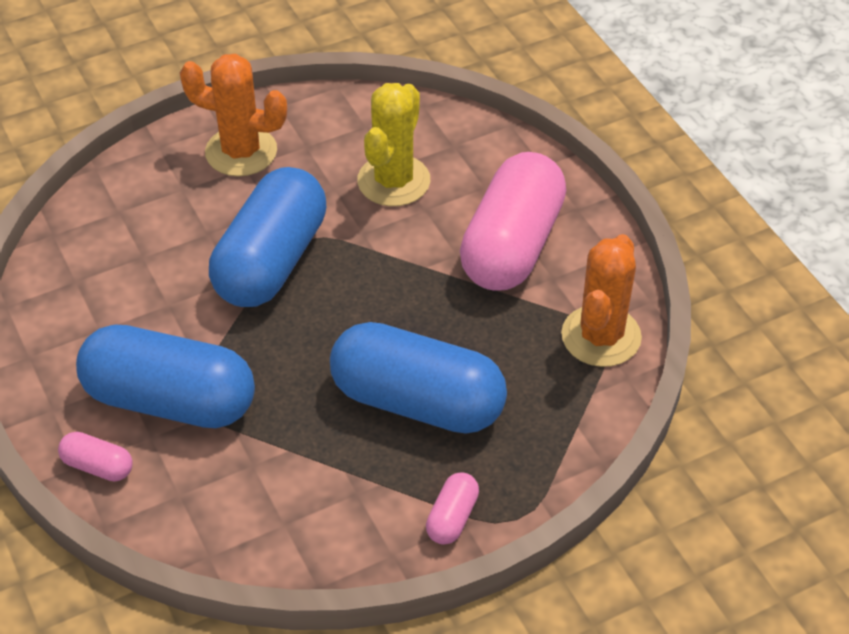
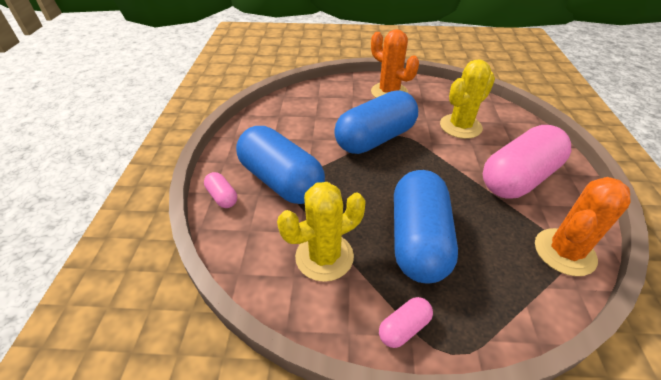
camera: 30 degrees right, 5 degrees down
blue capsule [330,322,507,434] -> blue capsule turned 45 degrees clockwise [394,170,458,283]
none -> yellow cactus [277,182,366,282]

